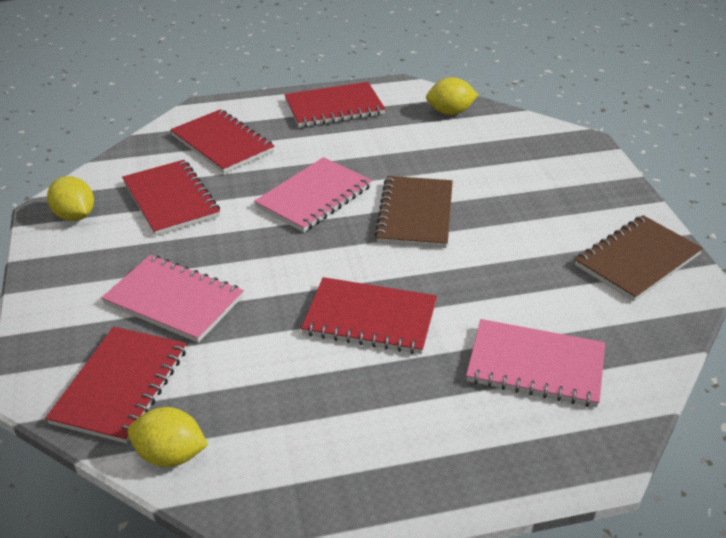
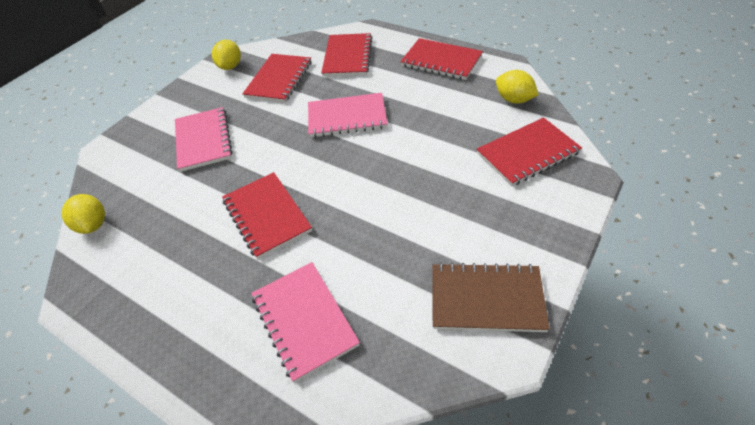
camera: 50 degrees right, 10 degrees up
red notebook [45,327,187,443] -> red notebook moved to [477,117,582,186]
brown notebook [374,176,453,248] -> none

